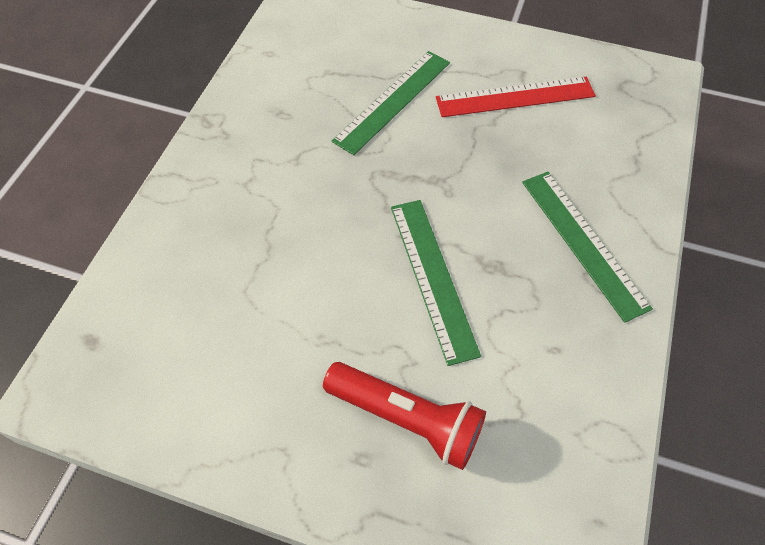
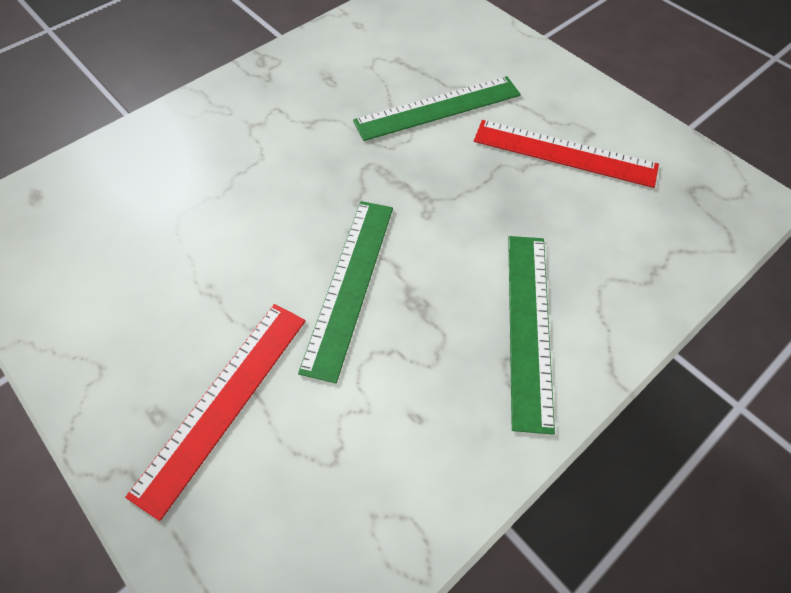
camera: 30 degrees right, 0 degrees up
red flashlight [323,362,486,470] -> red ruler [125,304,306,521]

